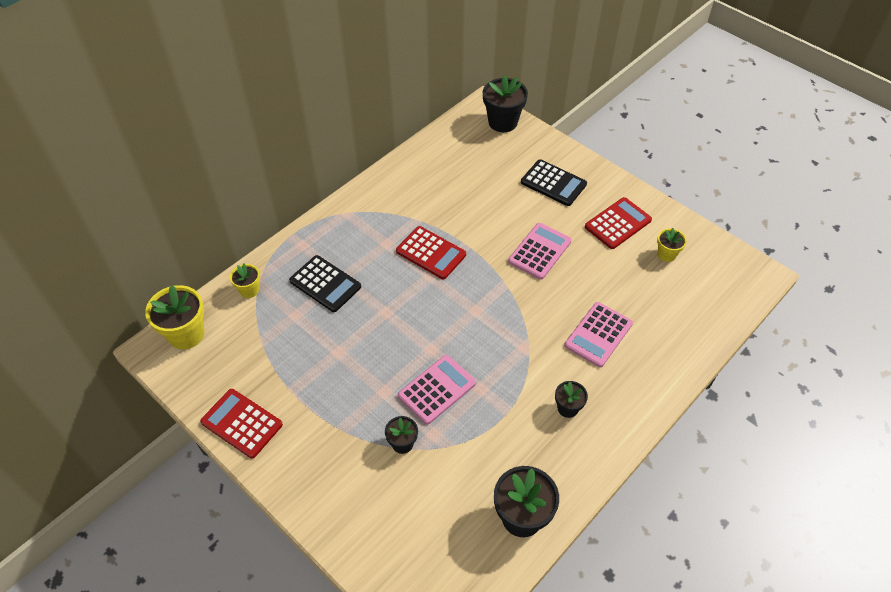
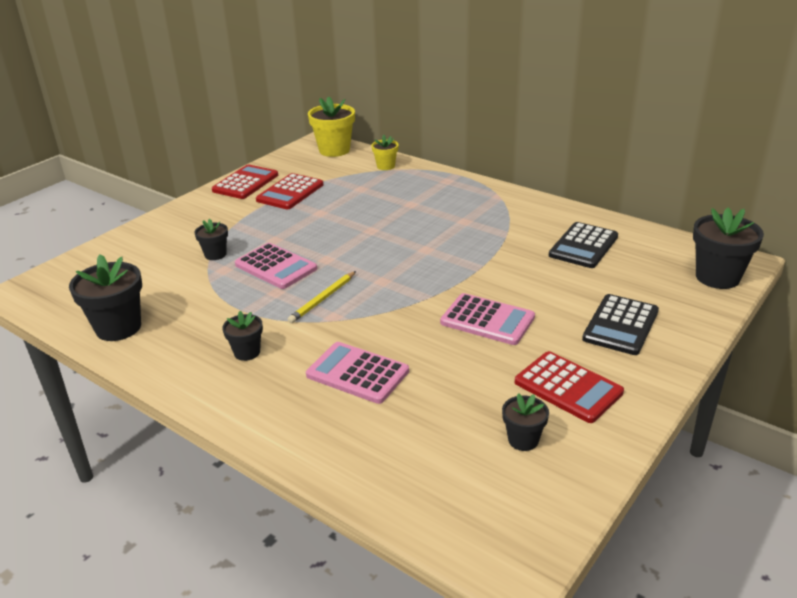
camera: 85 degrees right, 20 degrees down
black calculator [289,255,361,312] -> black calculator moved to [549,222,618,268]
red calculator [396,226,466,279] -> red calculator moved to [256,173,323,209]
yellow flower pot [657,228,687,262] -> black flower pot [502,393,549,451]
none -> yellow pencil [288,271,356,323]

